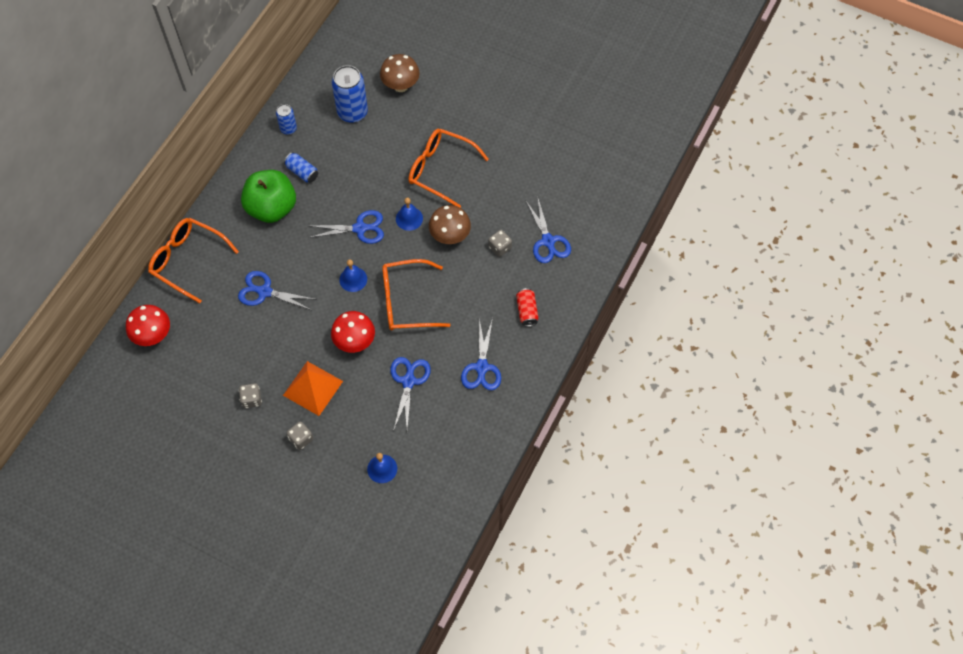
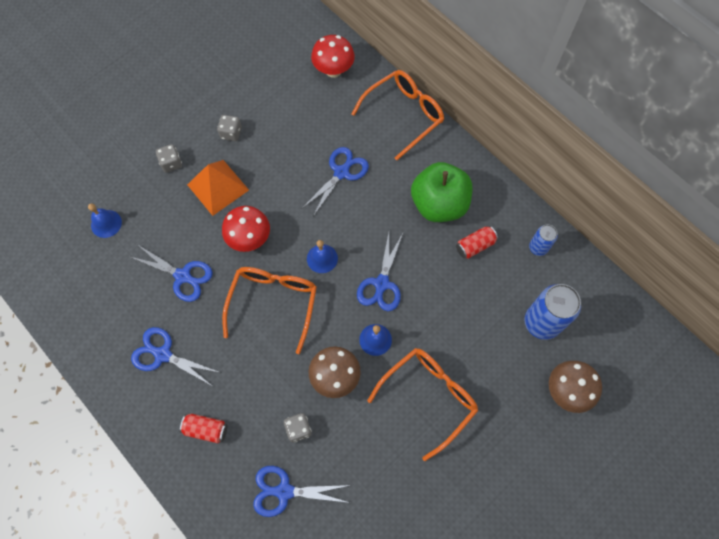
camera: 110 degrees right, 5 degrees up
blue can [284,152,318,183] -> red can [456,226,498,259]

